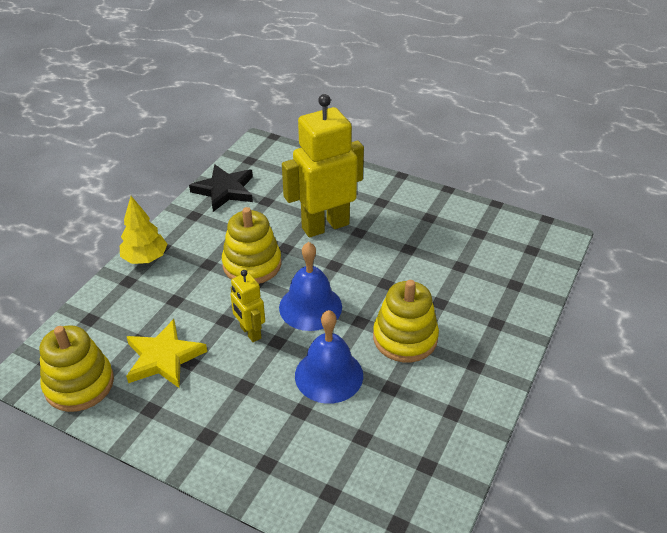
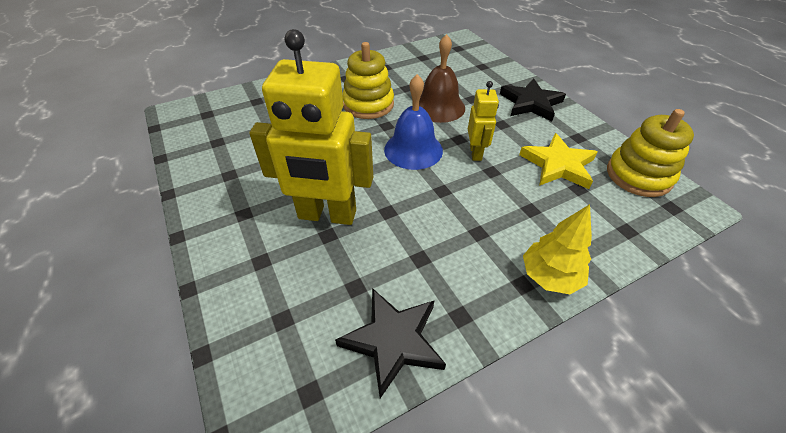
camera: 145 degrees left, 5 degrees up
yellow stacking toy [222,207,281,284] -> none
blue bell [295,310,363,404] -> brown bell [419,34,465,123]
none -> black star [500,78,566,121]

